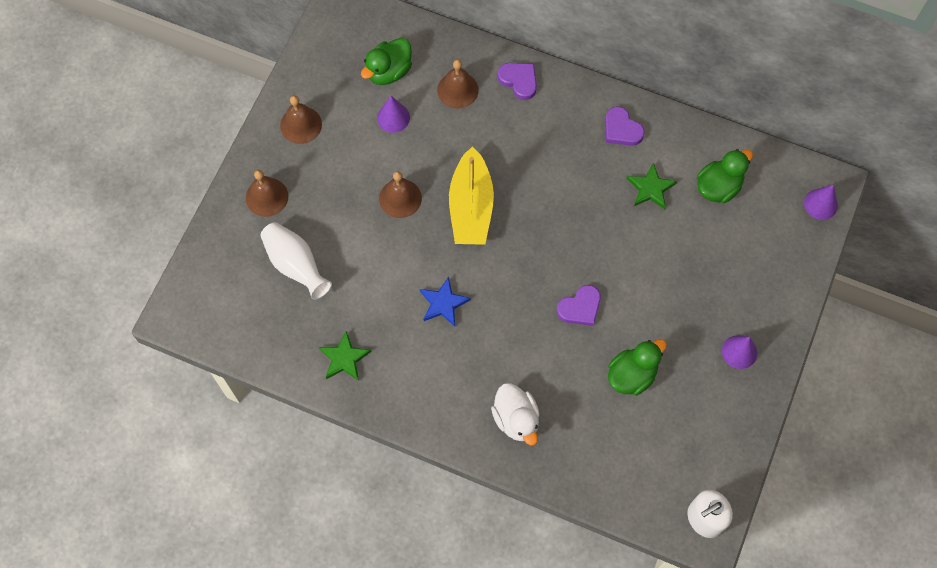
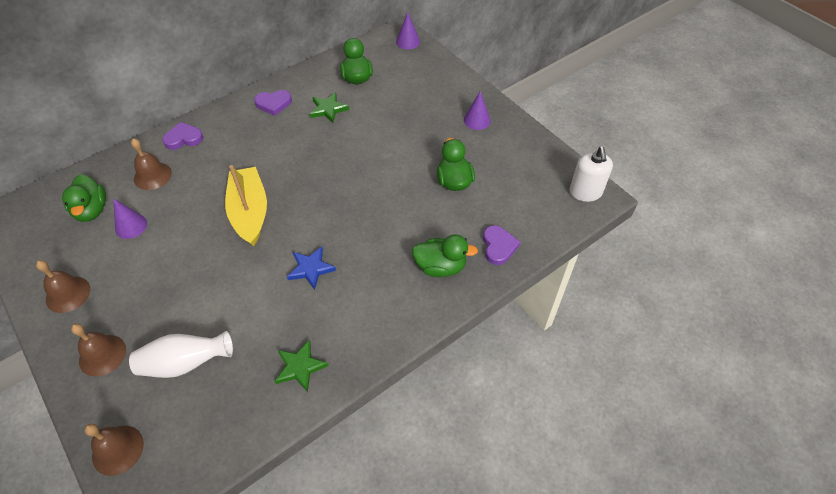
camera: 60 degrees left, 15 degrees down
brown bell [379,171,422,218] -> brown bell moved to [84,424,144,476]
yellow boat [449,146,494,245] -> yellow boat turned 135 degrees counterclockwise [225,165,267,246]
white duck [491,383,540,446] -> green duck [412,234,478,277]
purple heart [557,285,601,326] -> purple heart moved to [483,225,520,265]

